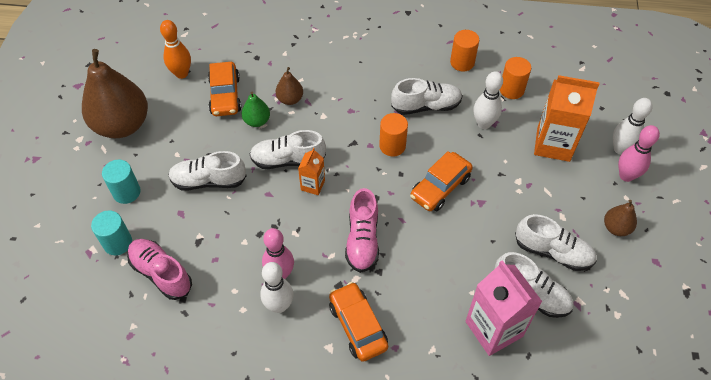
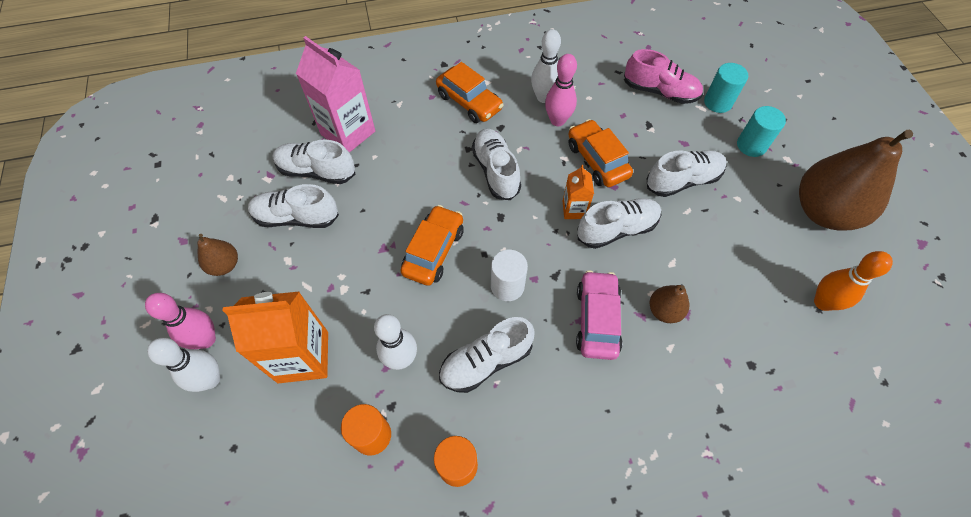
camera: 160 degrees right, 5 degrees up
orange car [208,62,241,116] -> orange car moved to [568,119,633,187]
green pear [242,92,270,127] -> none
pink shoe [345,188,379,273] -> white shoe [472,129,521,200]
orange cylinder [379,113,408,157] -> white cylinder [491,250,528,301]
none -> pink car [576,270,623,360]

